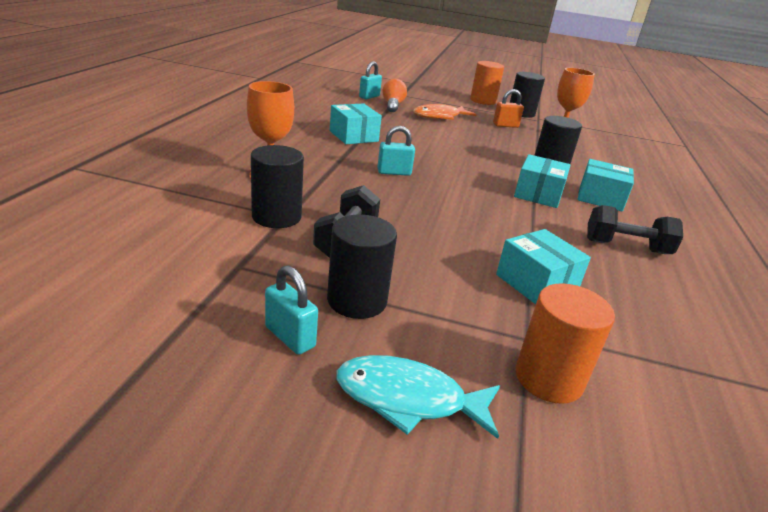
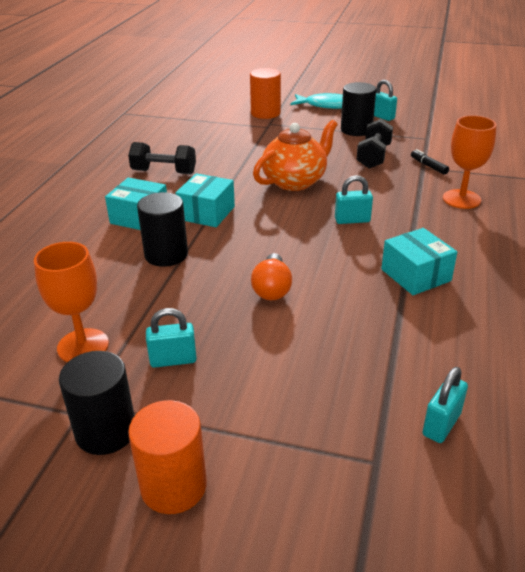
camera: 175 degrees left, 5 degrees up
black cylinder [251,145,304,228] -> black marker [411,149,449,175]
orange light bulb [382,79,407,112] -> orange light bulb moved to [251,253,292,300]
orange fish [413,104,477,120] -> none
orange padlock [493,89,524,128] -> turquoise padlock [146,308,197,368]
turquoise box [496,229,591,304] -> none
none -> orange teapot [253,120,338,191]

